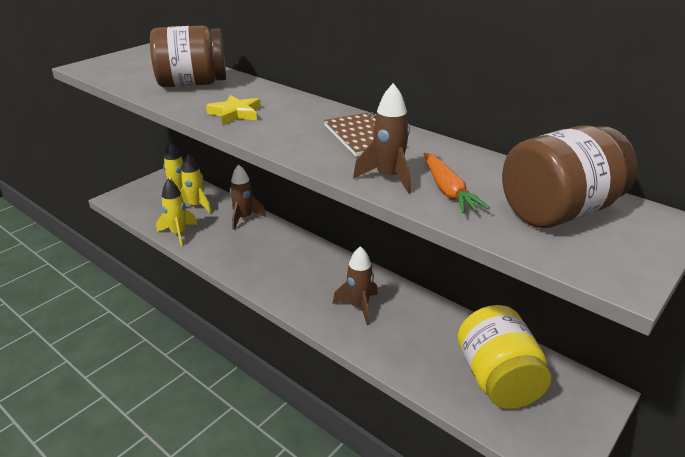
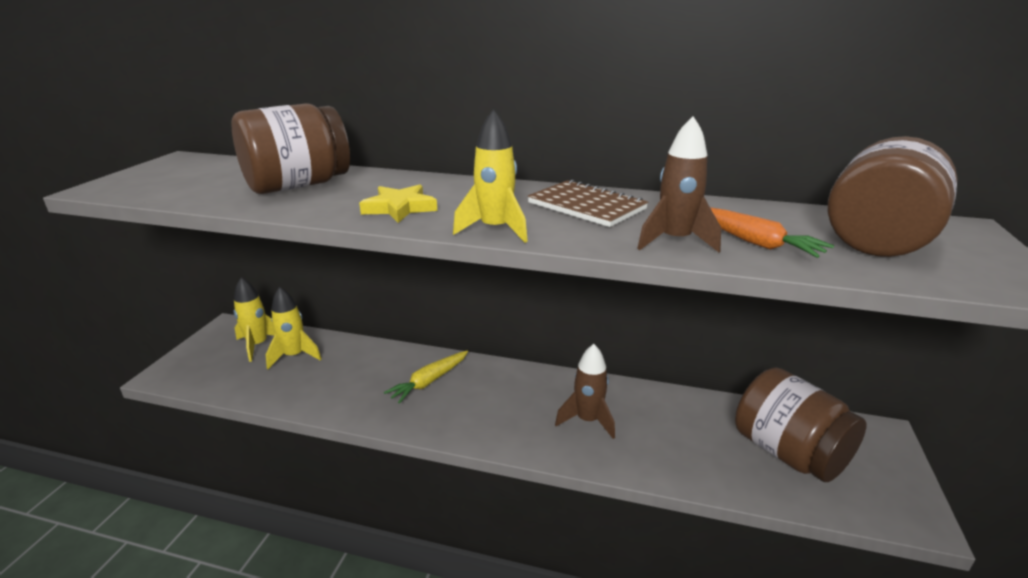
camera: 25 degrees left, 5 degrees down
yellow rocket [156,178,198,246] -> yellow rocket moved to [453,109,528,243]
brown rocket [230,164,266,230] -> none
yellow jar [458,305,551,409] -> brown jar [735,367,866,482]
none -> yellow carrot [384,351,468,404]

